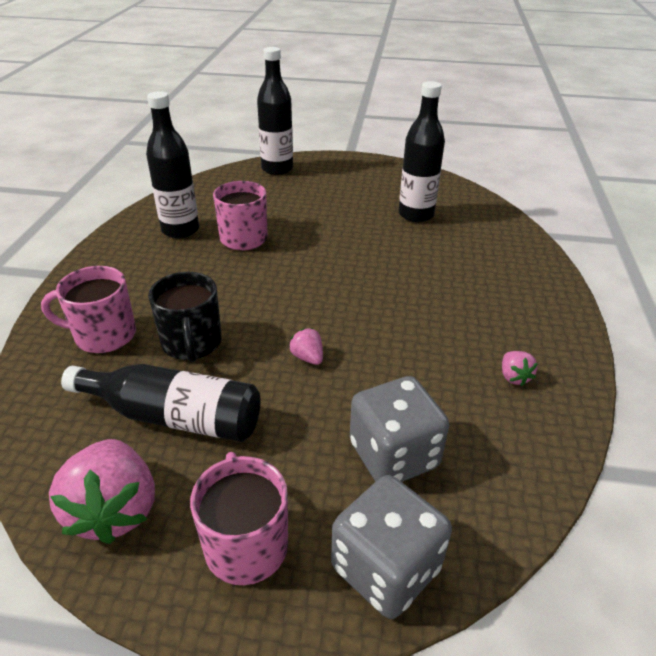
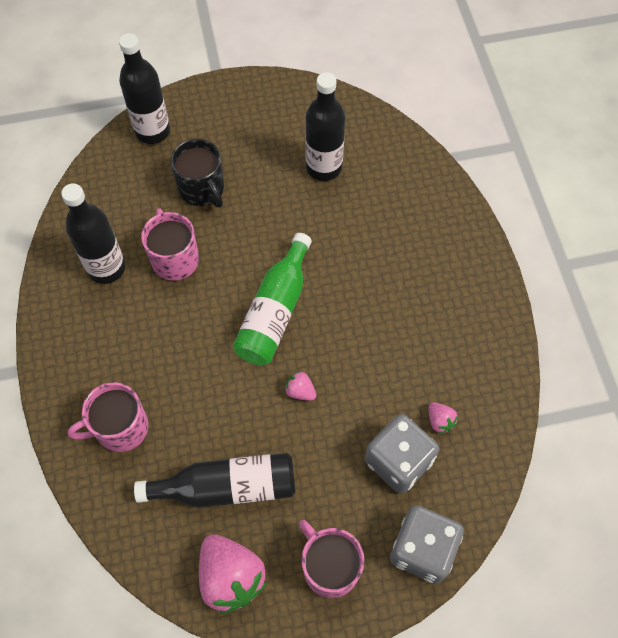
camera: 20 degrees left, 25 degrees up
black mug [148,272,222,362] -> black mug moved to [170,139,224,208]
pink strawberry [502,351,538,386] -> pink strawberry moved to [429,402,458,434]
none -> green bottle [233,233,312,365]

